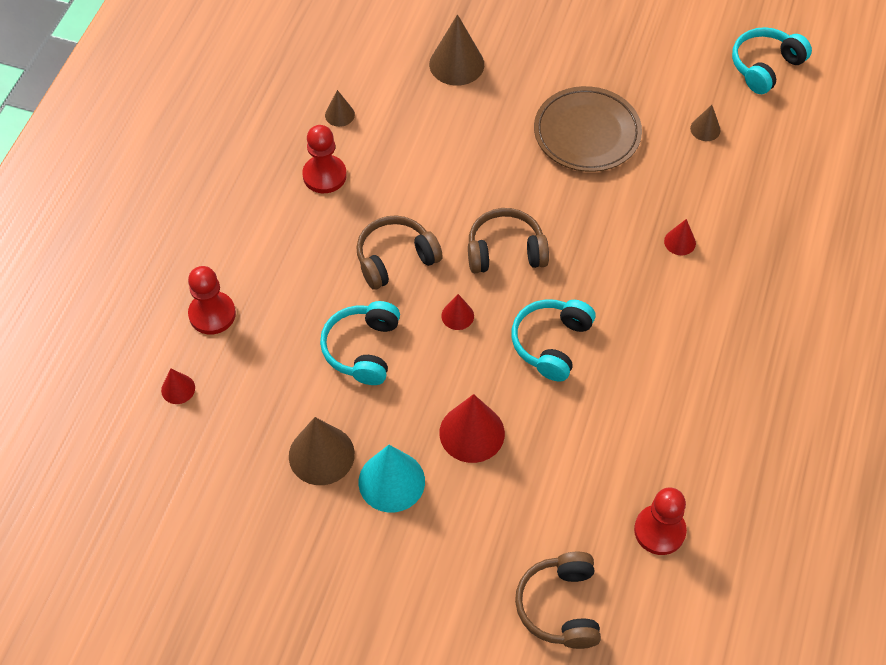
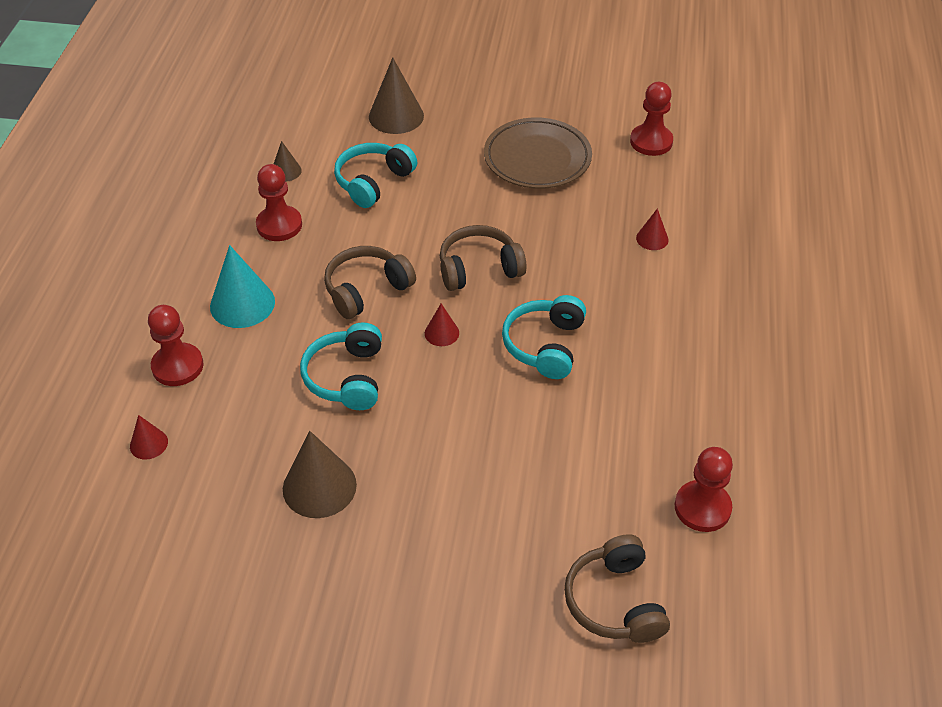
camera: 10 degrees left, 10 degrees down
turquoise cone [359,445,425,513] -> turquoise cone moved to [210,245,275,328]
red cone [439,394,505,463] -> none
brown cone [690,105,721,141] -> red pawn [630,82,673,156]
turquoise headphones [732,27,812,94] -> turquoise headphones moved to [334,143,417,208]

